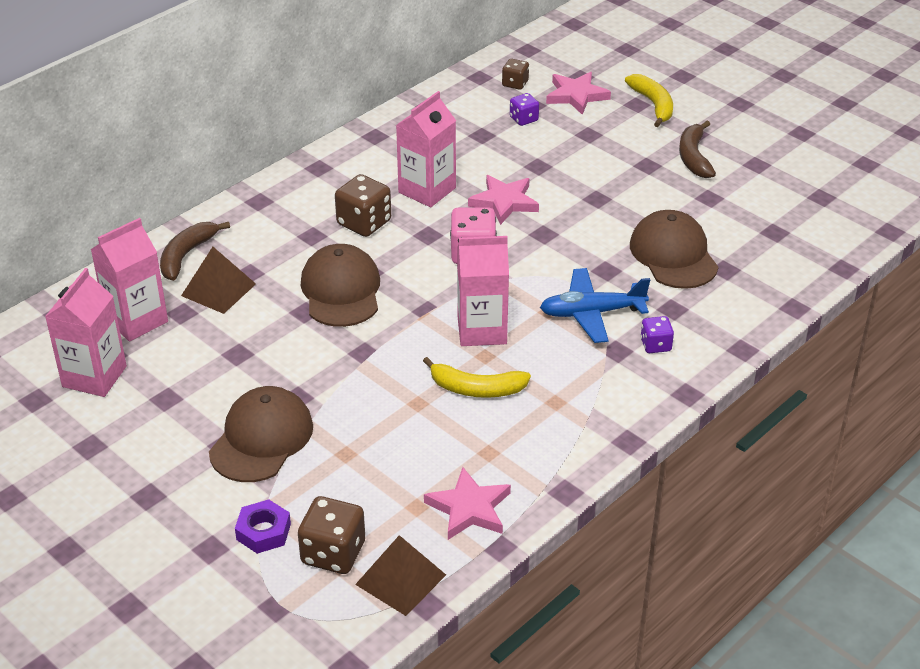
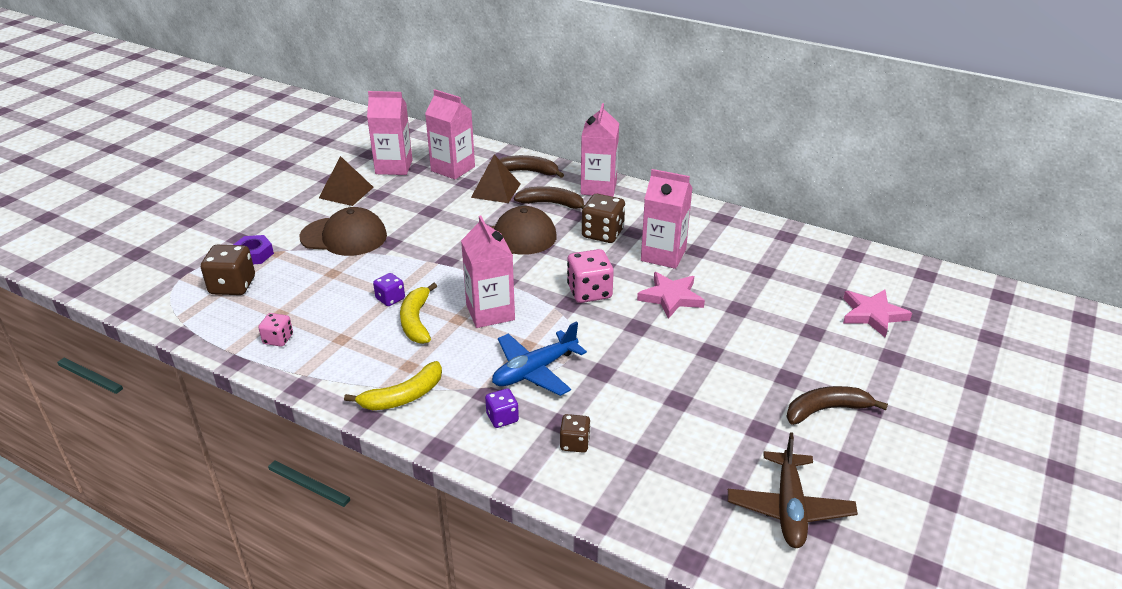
camera: 75 degrees right, 5 degrees down
brown pyramid [355,535,446,616] -> brown pyramid moved to [319,156,374,206]
pink star [424,467,511,540] -> pink dice [258,313,293,347]
brown dice [502,59,529,90] -> brown dice moved to [560,414,591,453]
purple dice [510,93,539,126] -> purple dice moved to [373,273,405,306]
blue plane [540,268,650,343] -> blue plane turned 105 degrees counterclockwise [492,321,587,396]
yellow banana [625,74,673,127] -> yellow banana moved to [344,361,442,410]
brown cap [630,210,718,289] -> none
none -> brown banana [514,186,585,209]
none -> pink carton [581,103,619,197]
none -> brown plane [728,432,858,548]

